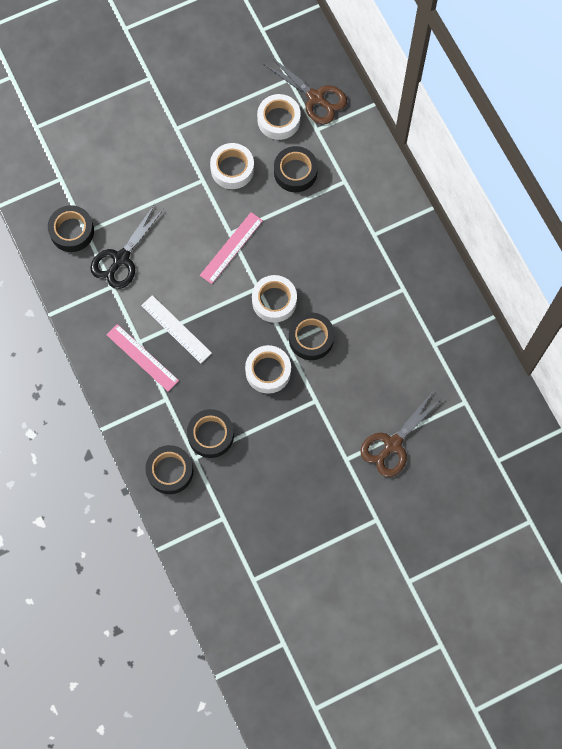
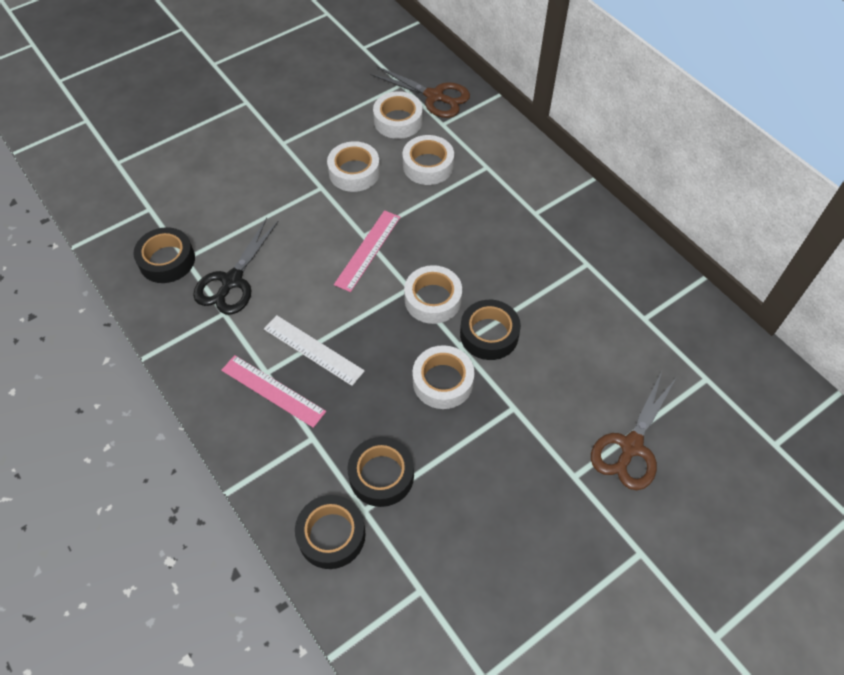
camera: 10 degrees left, 15 degrees down
black tape [274,146,318,192] -> white tape [403,135,454,185]

